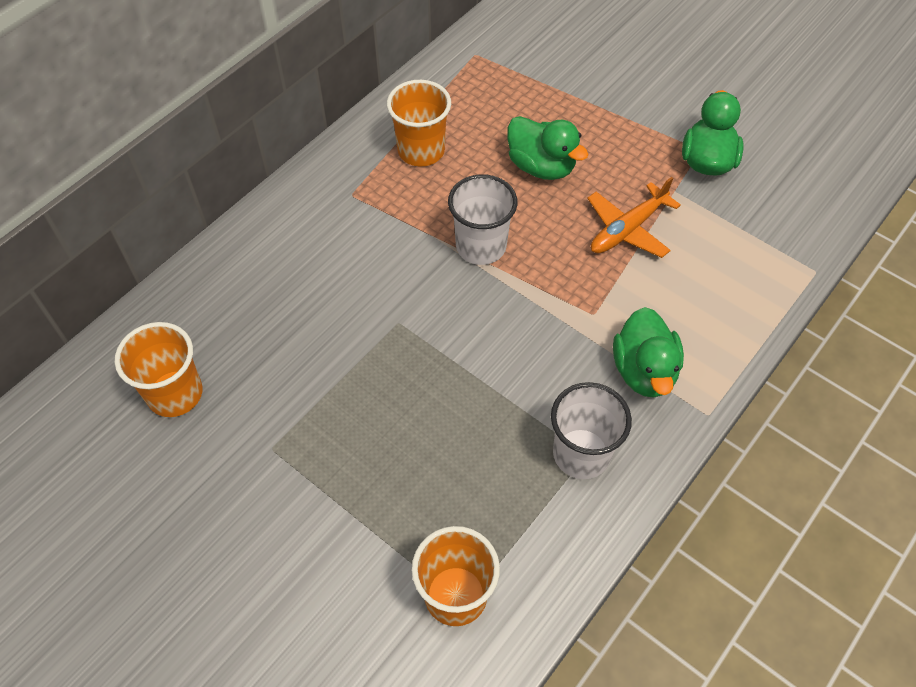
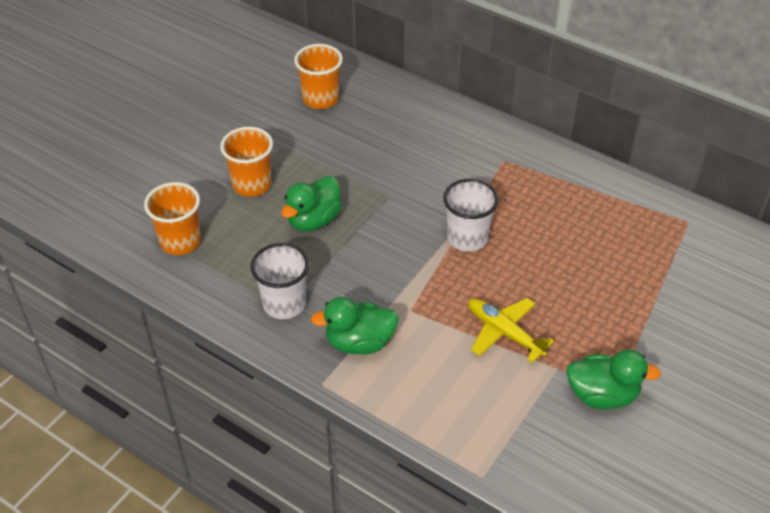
camera: 85 degrees right, 10 degrees down
orange cup [387,80,451,167] -> orange cup moved to [220,127,273,197]
green duck [507,116,589,180] -> green duck moved to [281,176,342,232]
orange plane [587,177,681,258] -> yellow plane [468,298,554,363]

